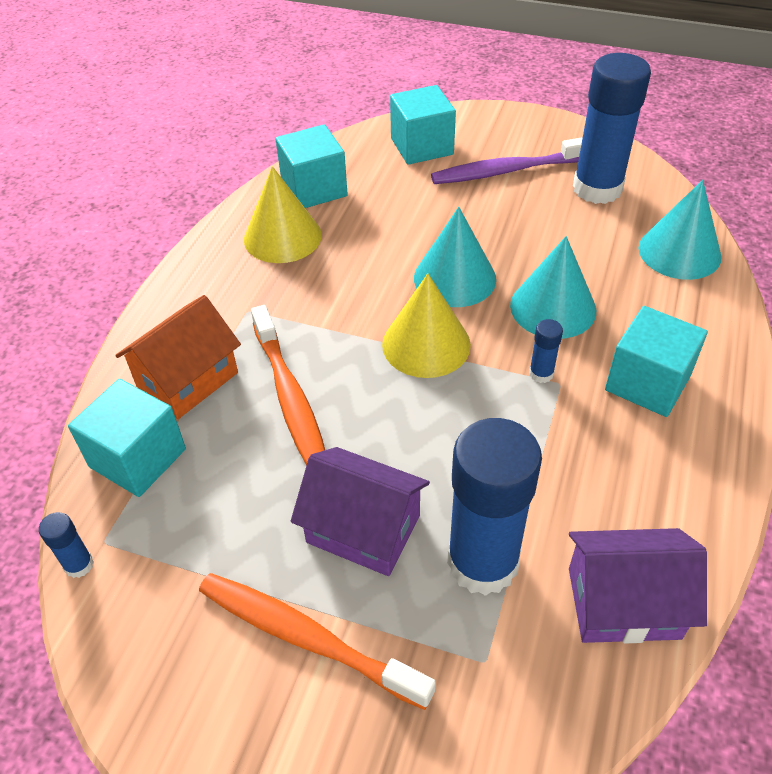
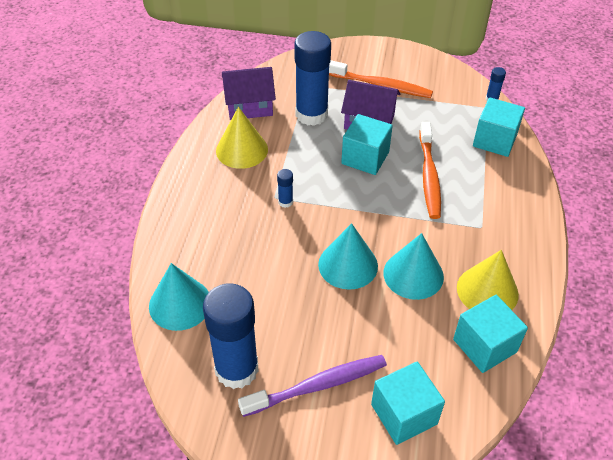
camera: 170 degrees right, 0 degrees up
orange house [115,295,241,419] -> none
orange toothbrush [251,305,325,465] -> orange toothbrush turned 150 degrees counterclockwise [419,122,441,219]
yellow cone [382,273,471,378] -> yellow cone moved to [216,107,268,169]
turquoise cone [510,236,596,339] -> turquoise cone moved to [383,233,444,300]
turquoise cube [605,306,708,417] -> turquoise cube moved to [341,114,393,175]

